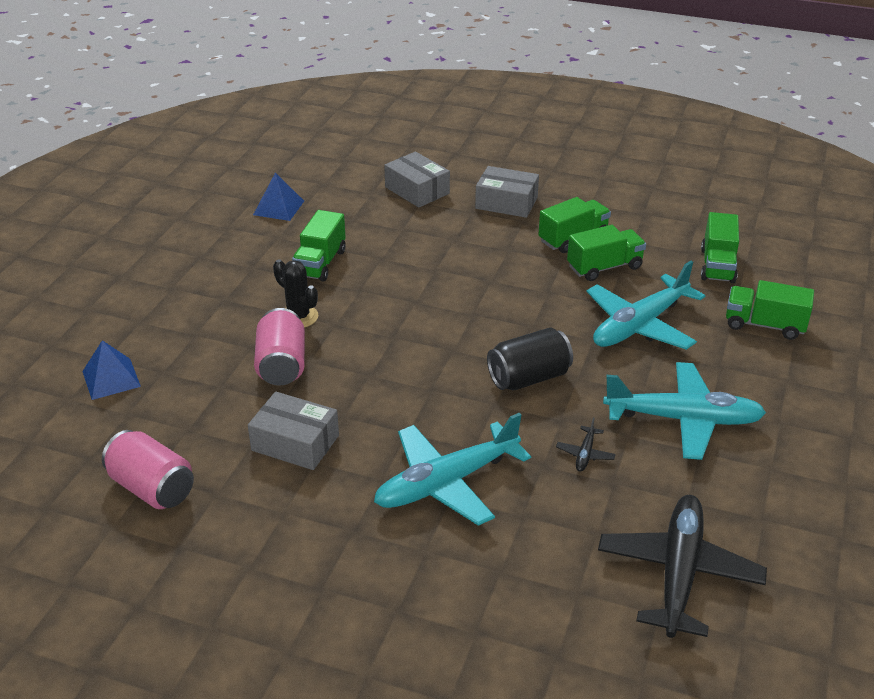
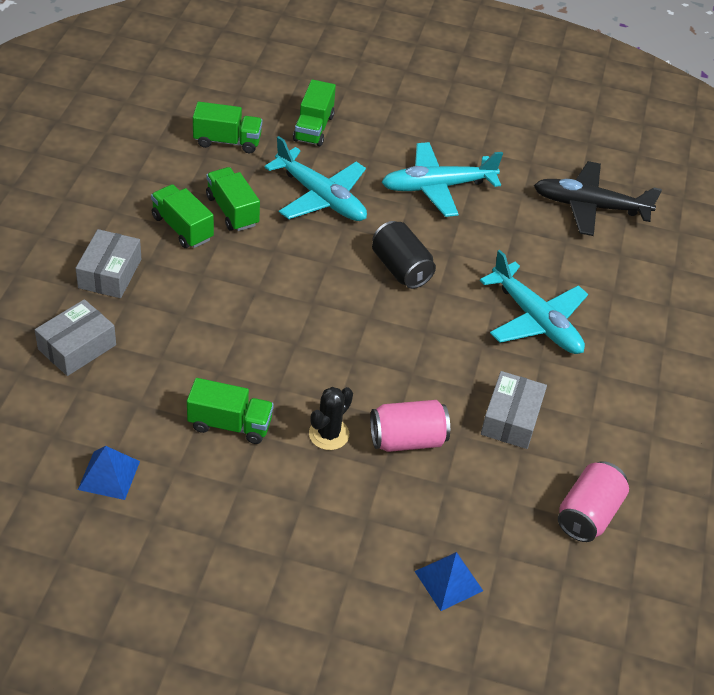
camera: 100 degrees left, 10 degrees up
black plane [556,417,616,472] -> none
turquoise plane [603,362,766,460] -> turquoise plane turned 105 degrees counterclockwise [381,142,503,217]

